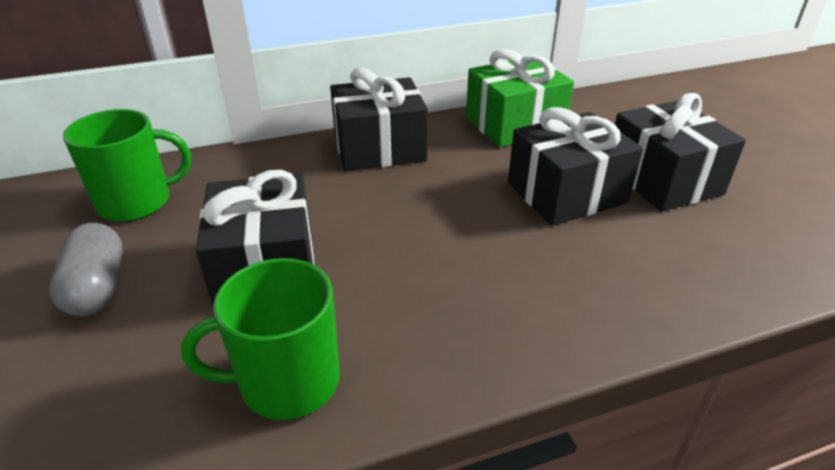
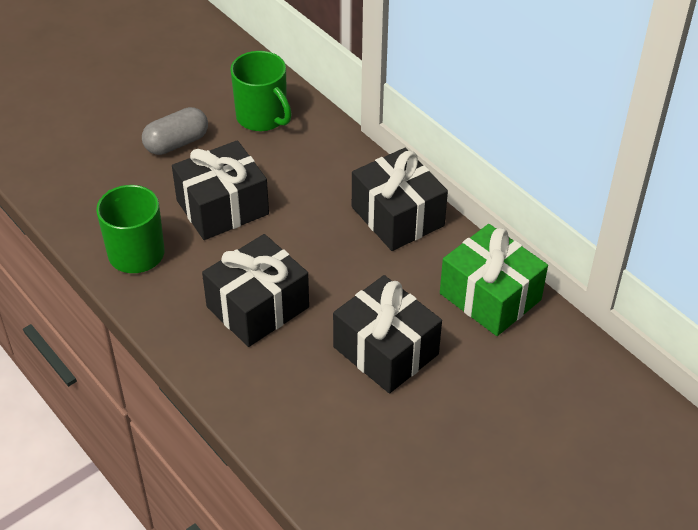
camera: 70 degrees right, 10 degrees up
black gift [615,93,746,211] -> black gift moved to [202,234,309,347]

